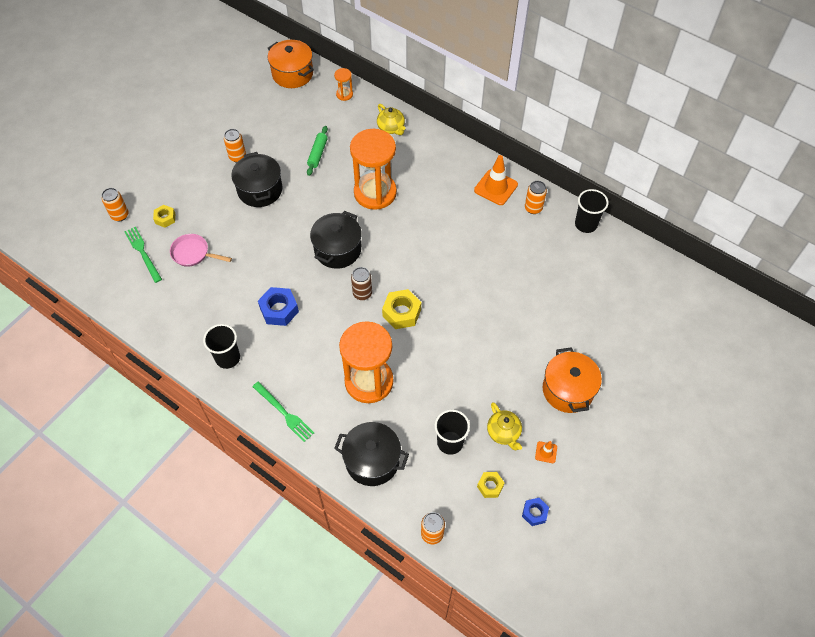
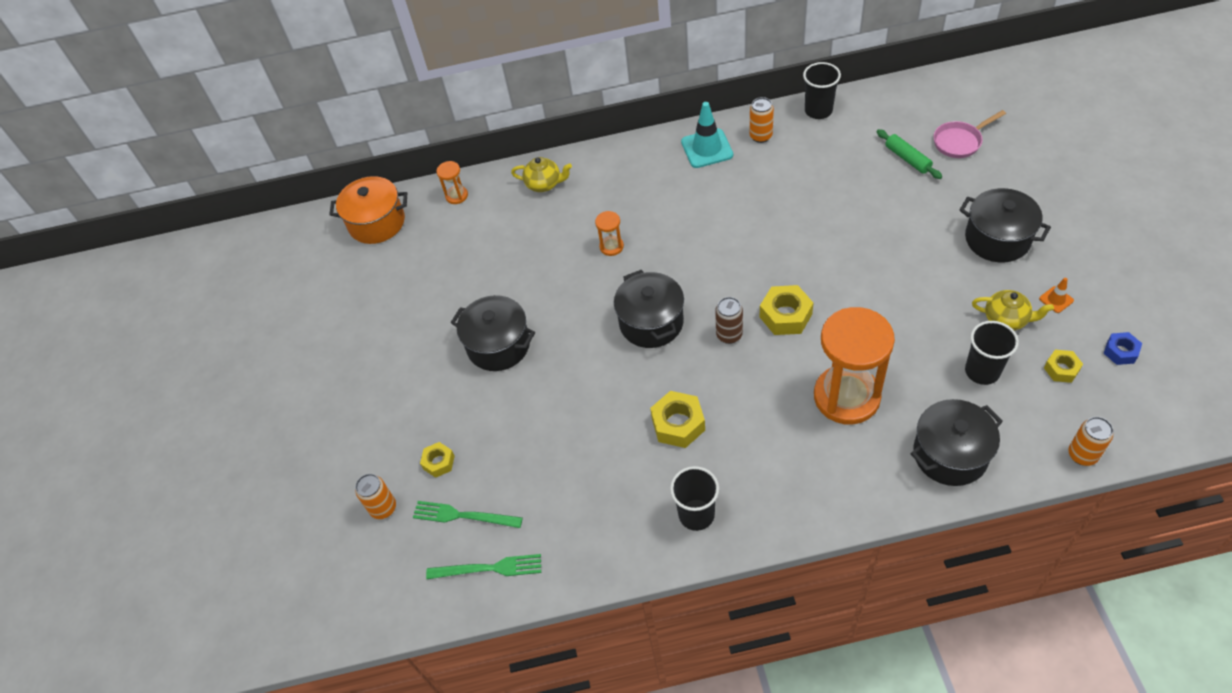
camera: 40 degrees left, 5 degrees down
pink pan [170,234,232,267] -> pink pan moved to [933,110,1006,158]
orange can [224,129,246,162] -> none
green fork [252,381,314,442] -> green fork moved to [426,554,541,579]
blue nut [258,287,299,326] -> yellow nut [650,391,705,448]
green rolling pin [307,126,328,176] -> green rolling pin moved to [877,129,942,179]
orange hourglass [350,129,397,210] -> orange hourglass [595,211,624,256], size x0.42
orange traffic cone [474,155,518,205] -> turquoise traffic cone [681,102,733,168]
orange pot [543,347,602,413] -> black pot [959,188,1051,262]

